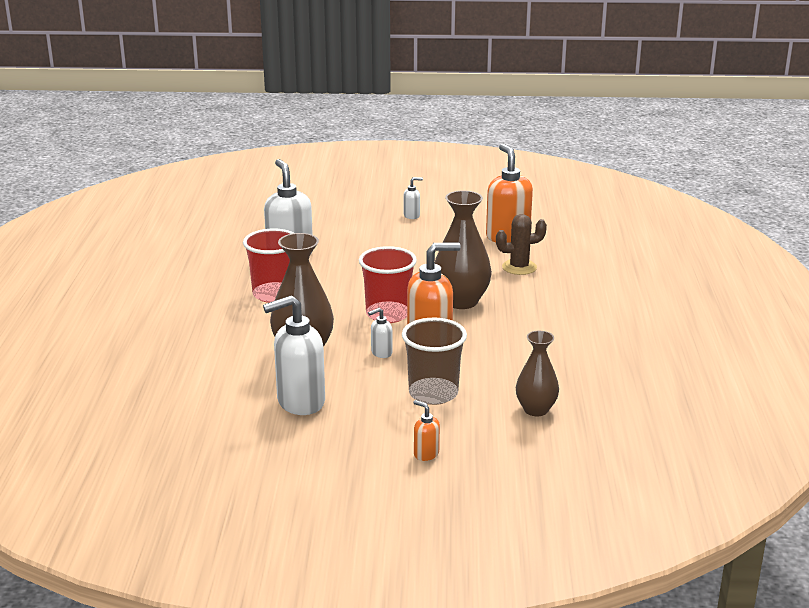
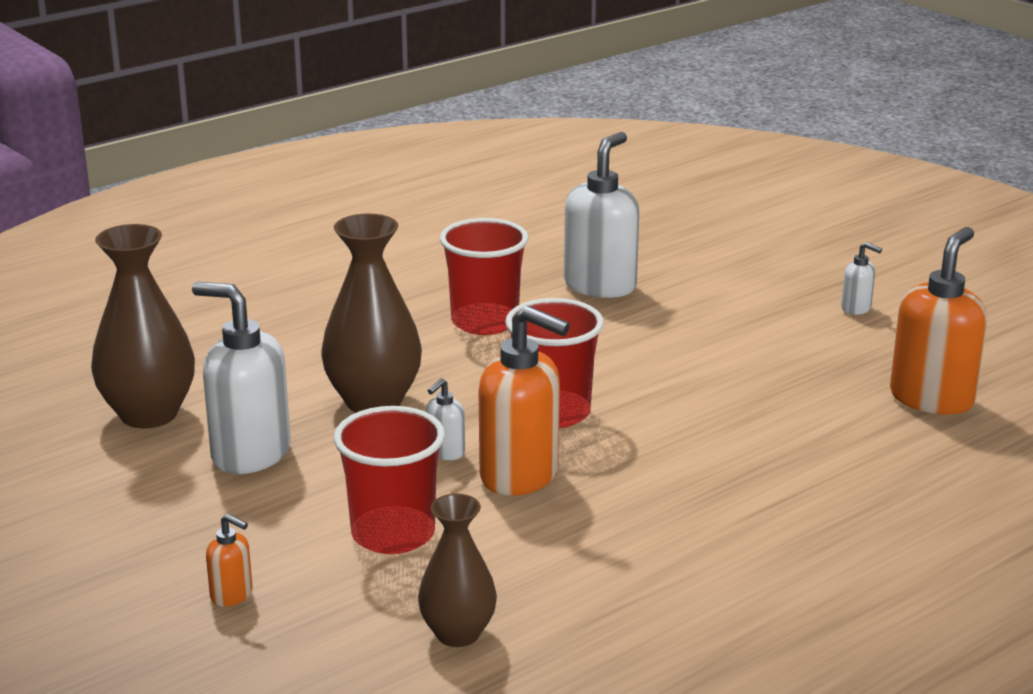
camera: 50 degrees right, 0 degrees up
white soap dispenser [368,308,393,358] -> white soap dispenser turned 75 degrees counterclockwise [426,378,465,460]
brown cup [402,318,467,405] -> red cup [334,406,445,554]
orange soap dispenser [413,400,440,461] -> orange soap dispenser turned 120 degrees clockwise [206,514,252,607]
brown vase [435,190,492,309] -> brown vase moved to [91,224,195,428]
brown cactus [496,214,547,275] -> none

